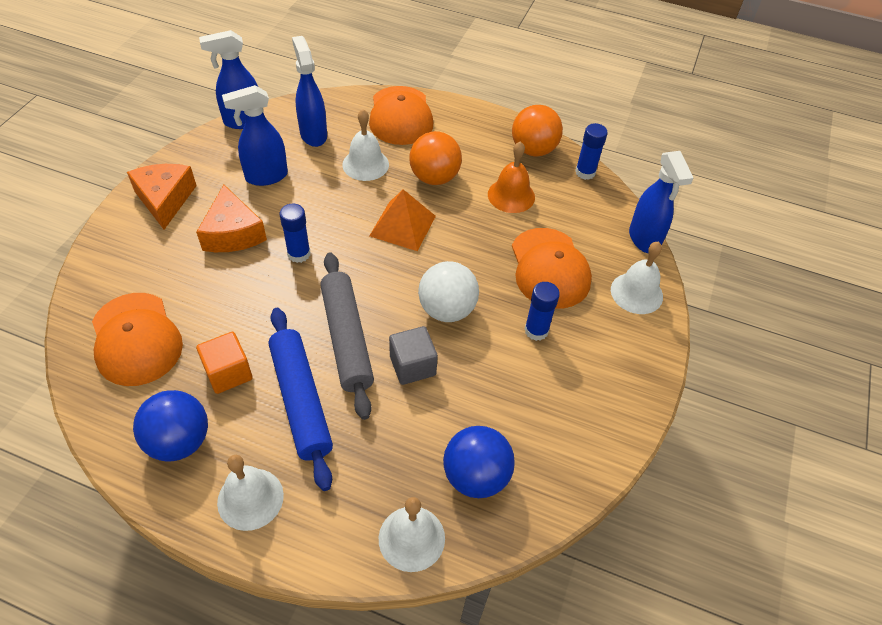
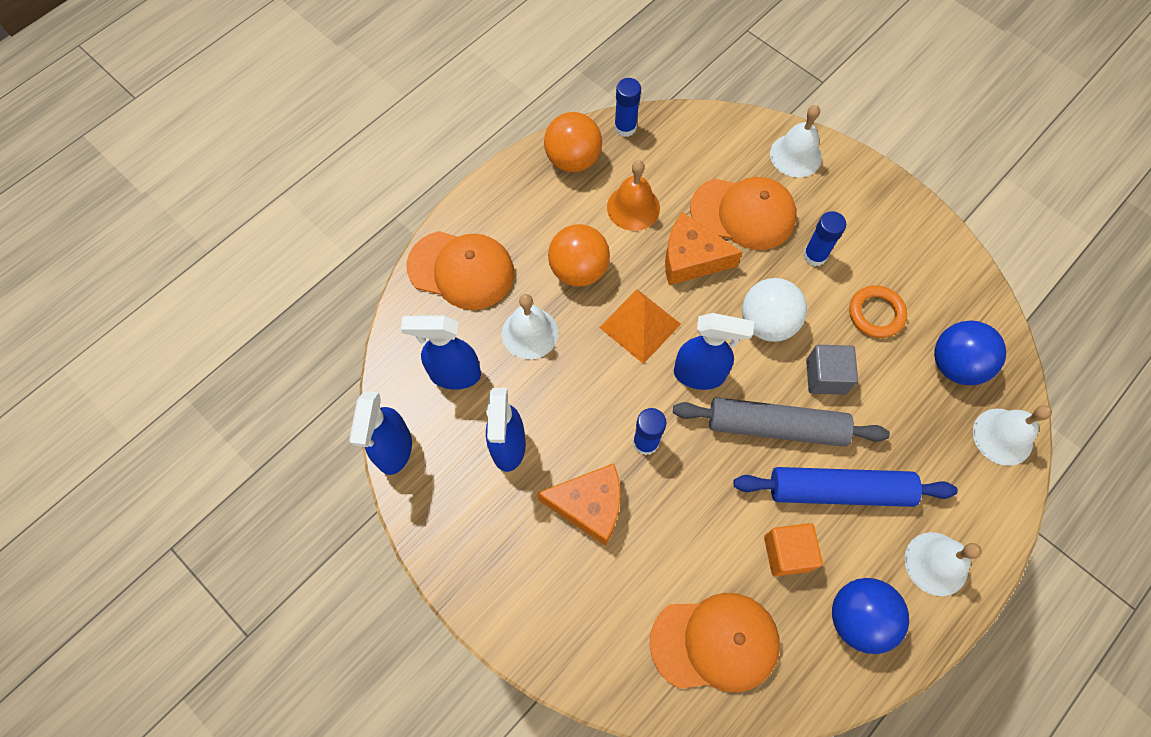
camera: 65 degrees left, 15 degrees up
orange cheese [127,164,197,230] -> orange cheese moved to [665,212,742,285]
blue spray bottle [629,151,693,253] -> blue spray bottle moved to [674,313,754,390]
none -> orange ring [849,286,907,338]

